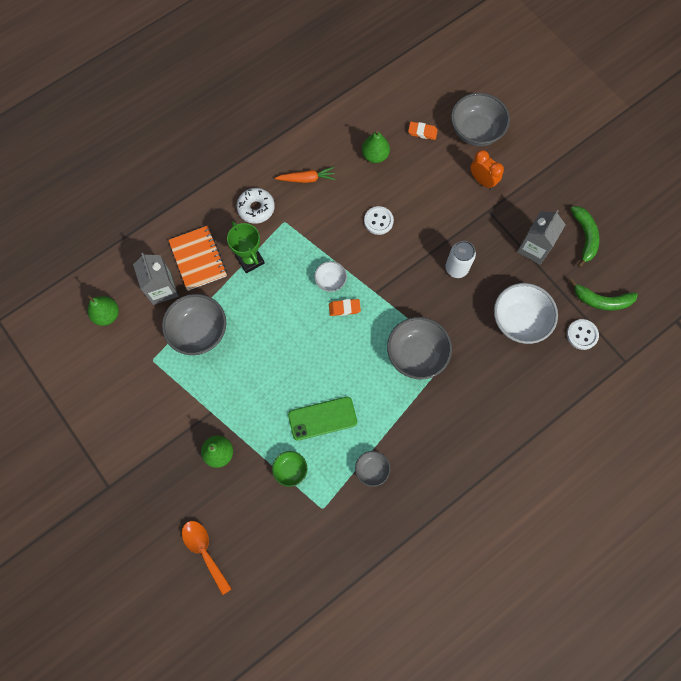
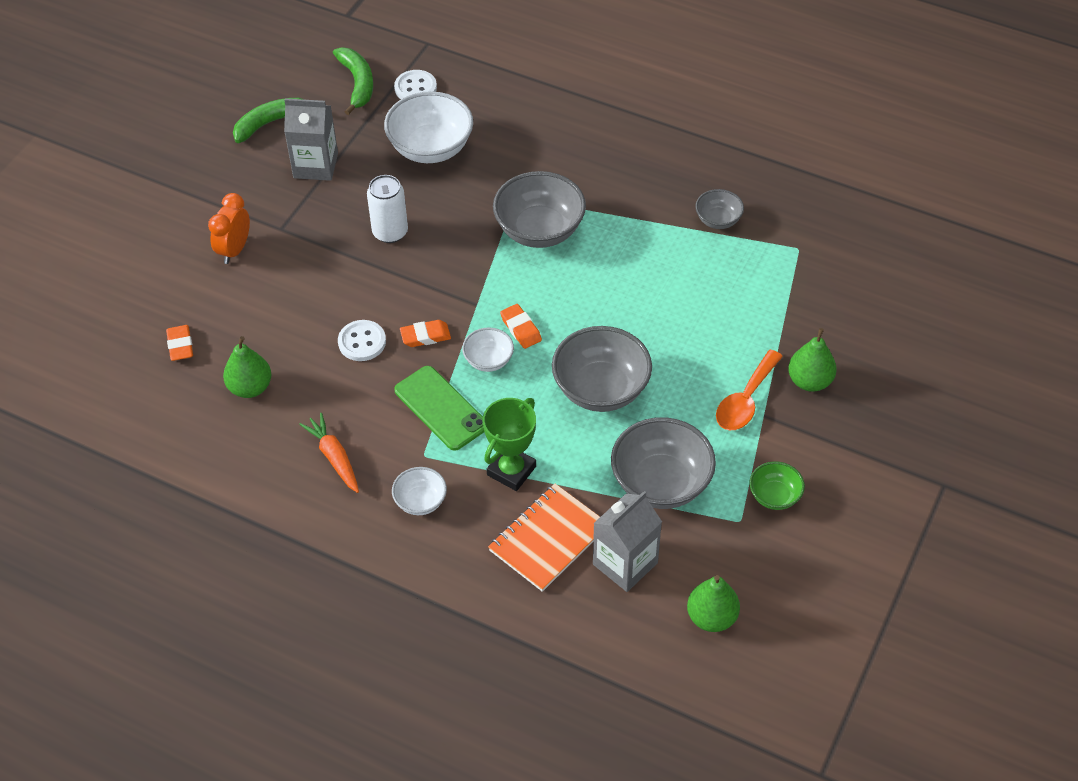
camera: 115 degrees left, 20 degrees down
orange spoon [182,521,232,595] -> orange spoon moved to [716,350,783,430]
white donut [237,188,275,224] -> white bowl [392,467,447,515]
green bowl [272,451,307,487] -> green bowl moved to [749,461,805,510]
green phone [288,397,357,441] -> green phone moved to [394,366,484,451]
grey bowl [451,93,510,146] -> grey bowl moved to [552,326,652,412]
none -> orange eraser [400,320,451,347]

